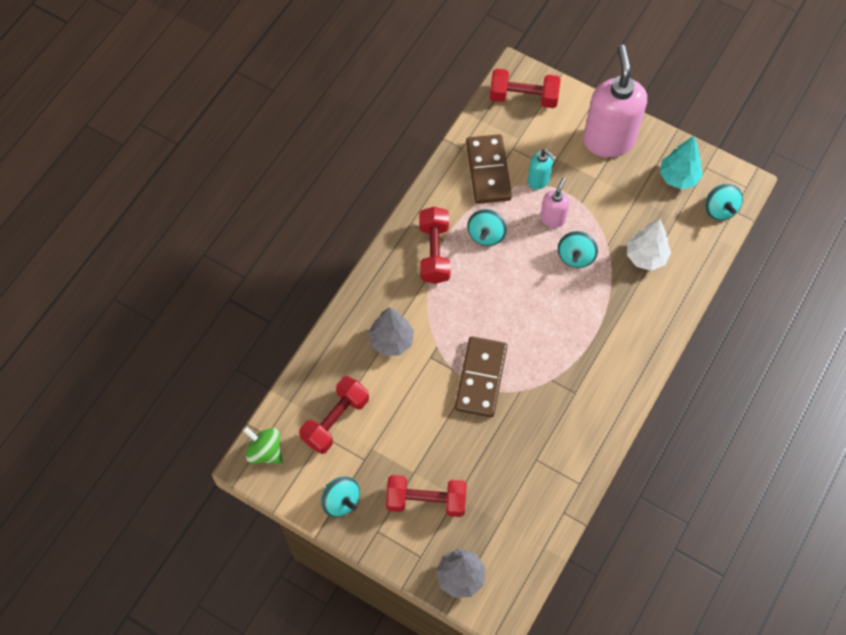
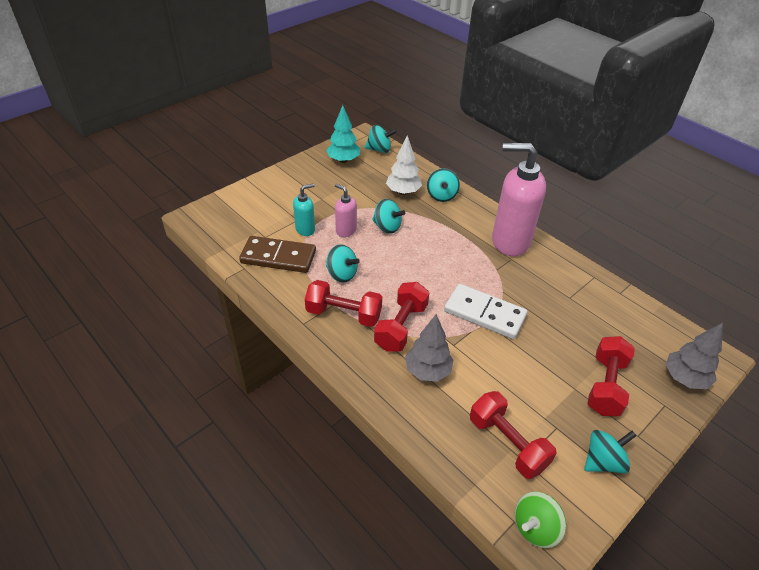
camera: 75 degrees left, 20 degrees down
brown domino [455,336,507,417] -> white domino [444,284,528,339]
red dumbbell [490,68,561,108] -> red dumbbell moved to [374,282,429,351]
pink soap dispenser [583,45,647,157] -> pink soap dispenser moved to [492,143,546,256]
none -> turquoise spinning top [427,168,460,202]

